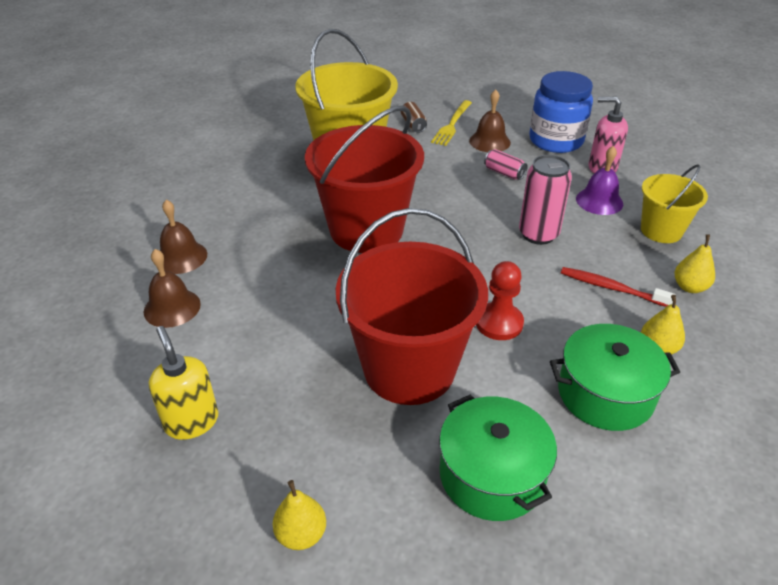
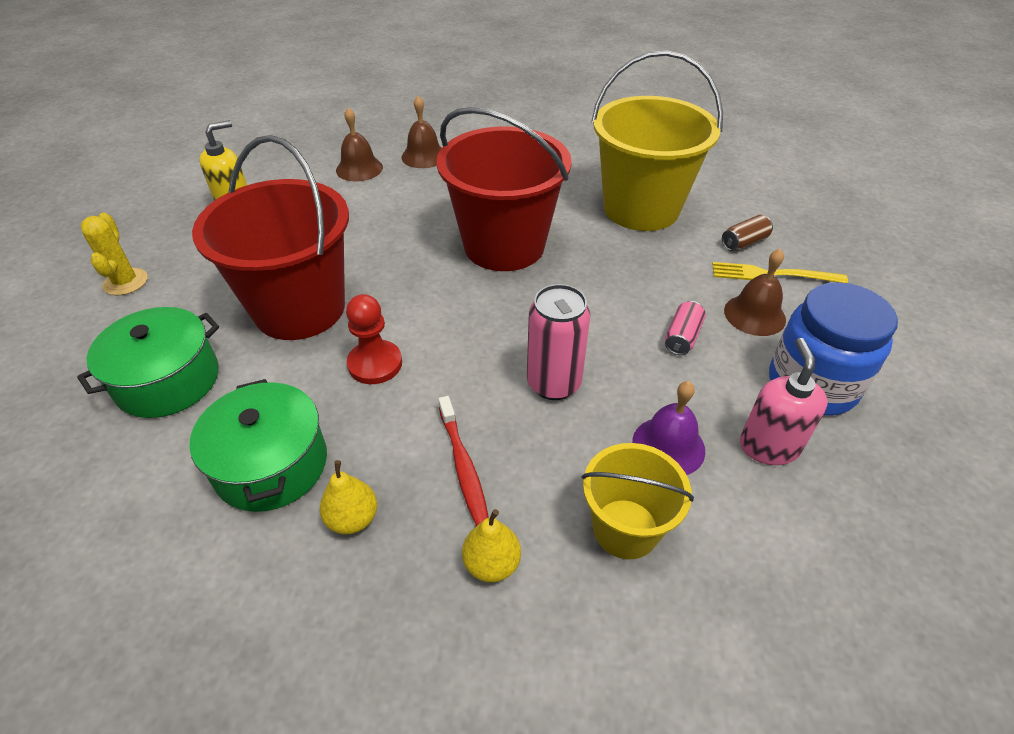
camera: 75 degrees right, 5 degrees up
yellow pear [273,480,326,550] -> yellow cactus [81,213,148,295]
red toothbrush [561,267,676,307] -> red toothbrush turned 150 degrees clockwise [438,396,489,526]

